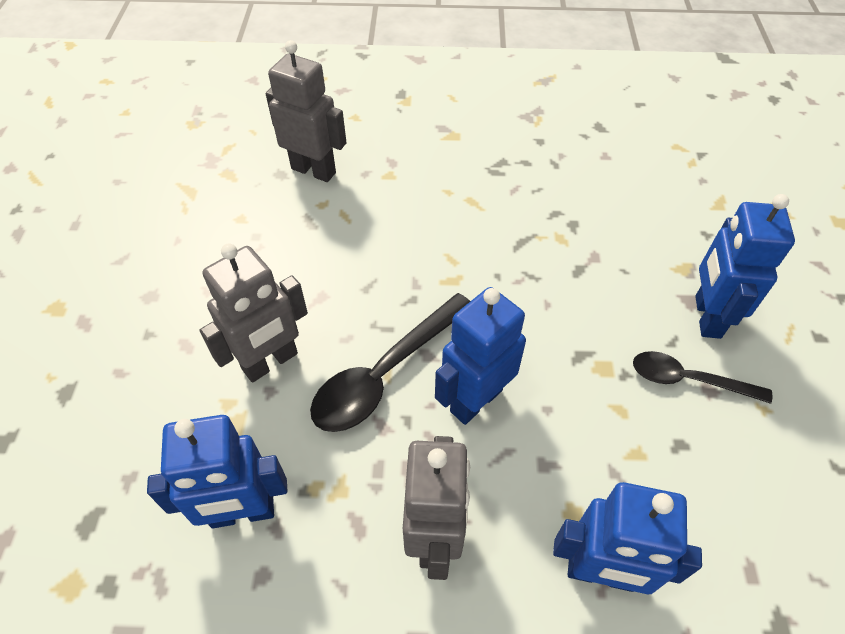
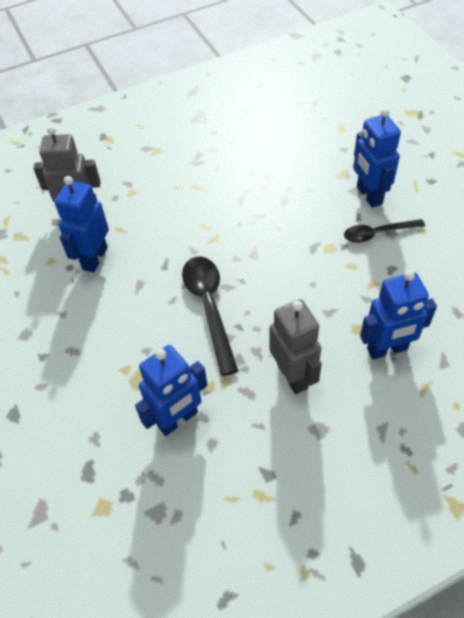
camera: 25 degrees left, 0 degrees up
grey robot [200,243,308,382] -> none
black spoon [310,293,470,432] -> black spoon turned 150 degrees clockwise [182,256,238,376]
blue robot [435,287,526,425] -> blue robot moved to [54,176,109,272]

